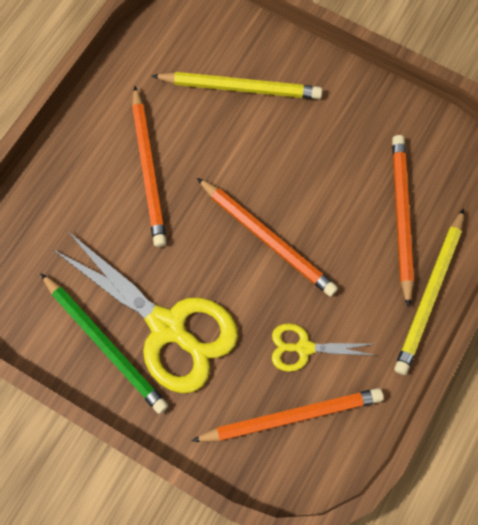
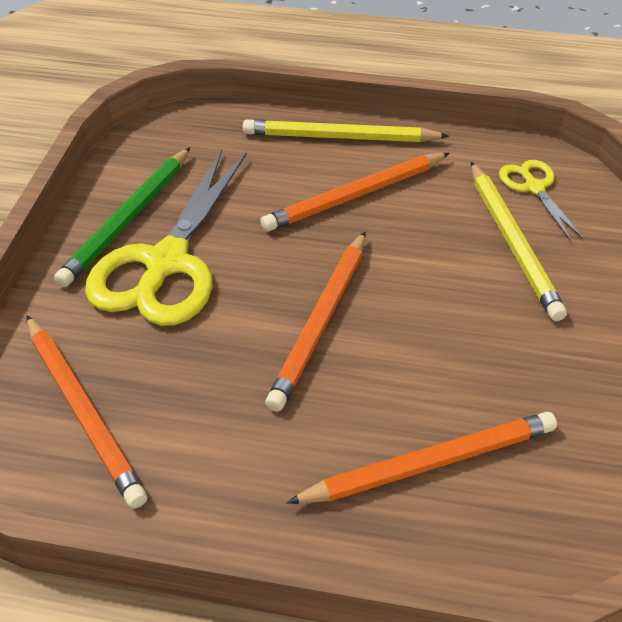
camera: 70 degrees right, 25 degrees down
yellow scissors [272,323,377,372] -> yellow scissors moved to [499,160,583,240]
yellow pencil [394,208,464,375] -> yellow pencil moved to [243,119,449,142]

